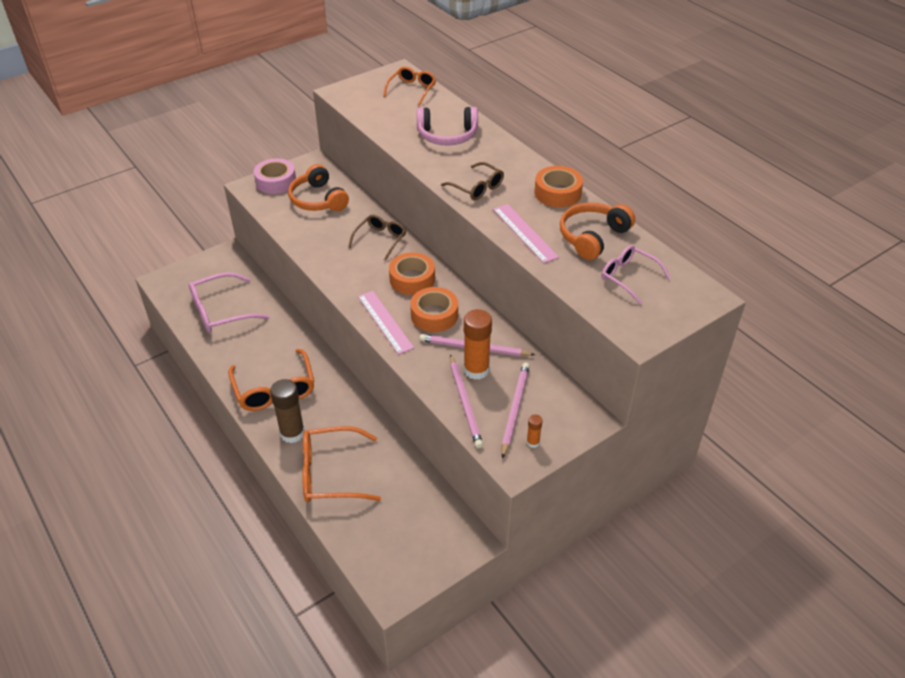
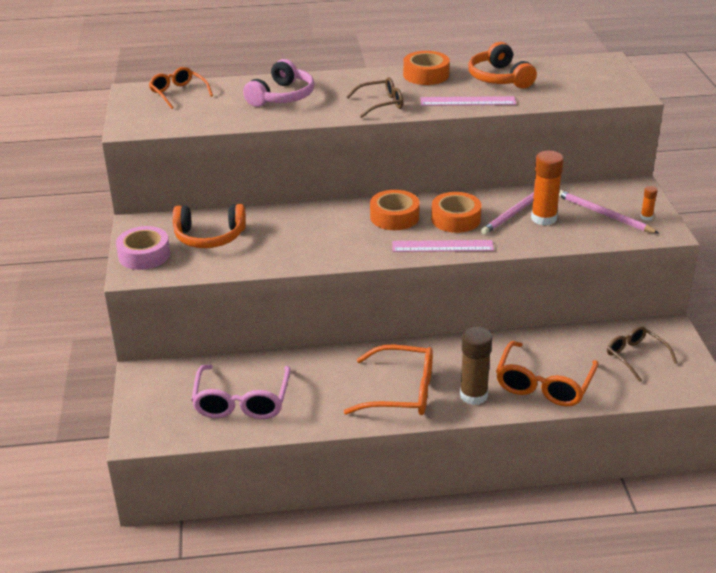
camera: 60 degrees left, 10 degrees down
brown glasses [348,214,406,261] -> brown glasses moved to [607,326,678,382]
pink pencil [450,354,483,448] -> none
pink glasses [602,245,671,304] -> none

